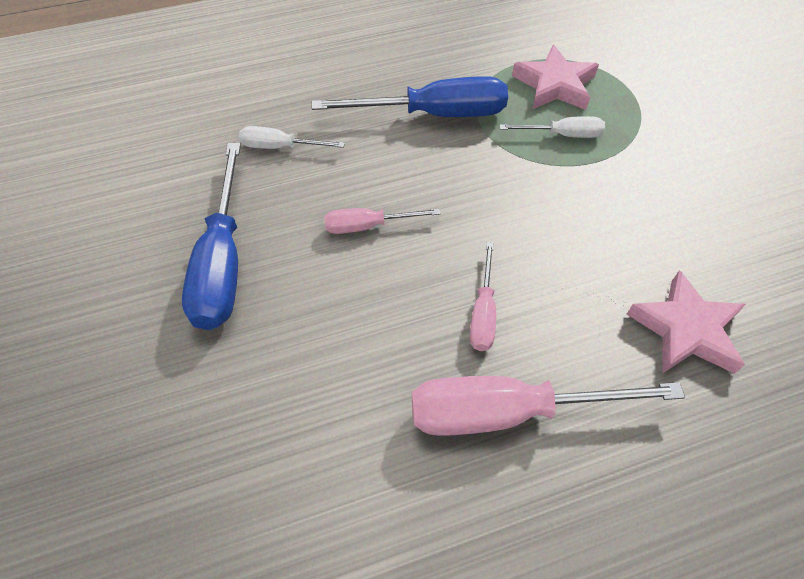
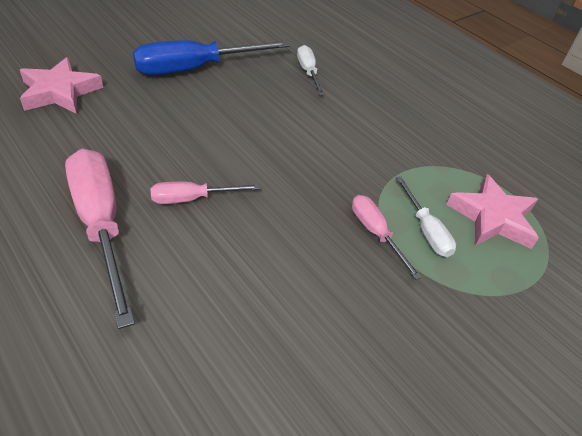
camera: 65 degrees right, 10 degrees down
blue screwdriver [312,76,508,117] -> none
pink screwdriver [324,208,440,234] -> pink screwdriver moved to [352,195,422,280]
pink star [627,270,746,374] -> pink star moved to [20,57,103,114]

